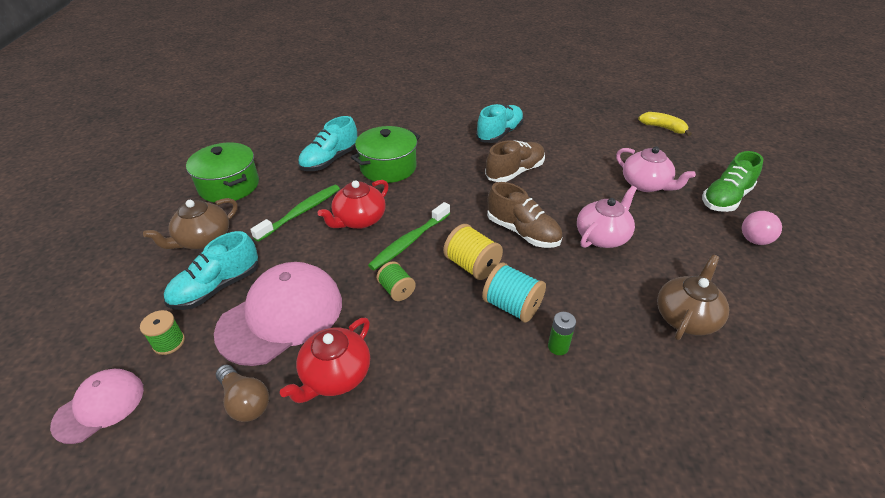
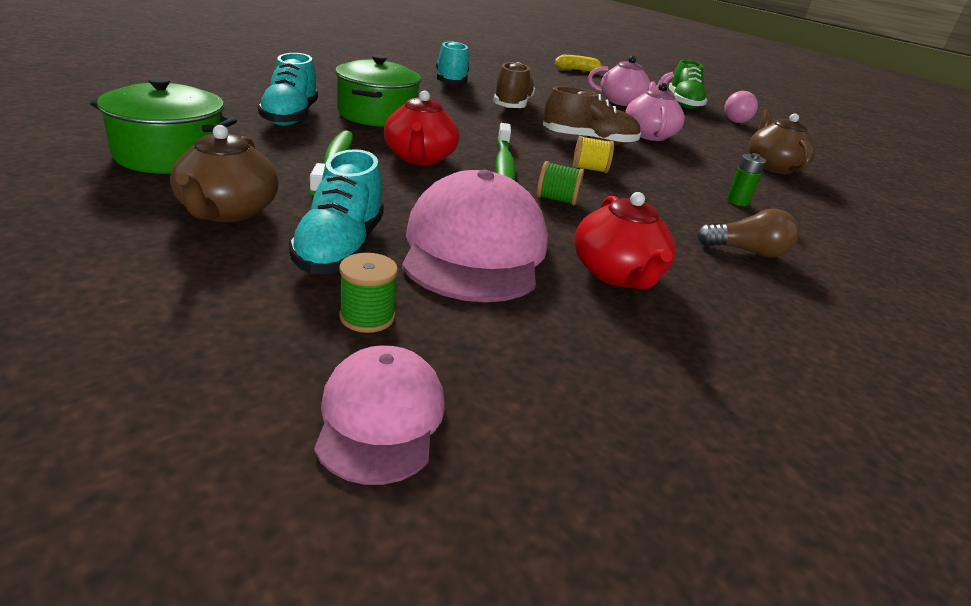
camera: 45 degrees left, 10 degrees down
brown light bulb [216,365,269,422] -> brown light bulb moved to [697,209,799,258]
yellow spool [443,224,503,280] -> yellow spool [573,136,614,173], size x0.66
turquoise spool [482,262,546,322] -> none

